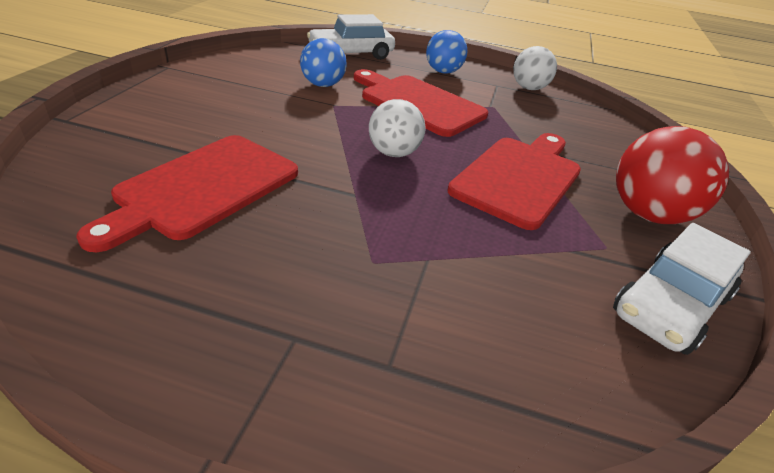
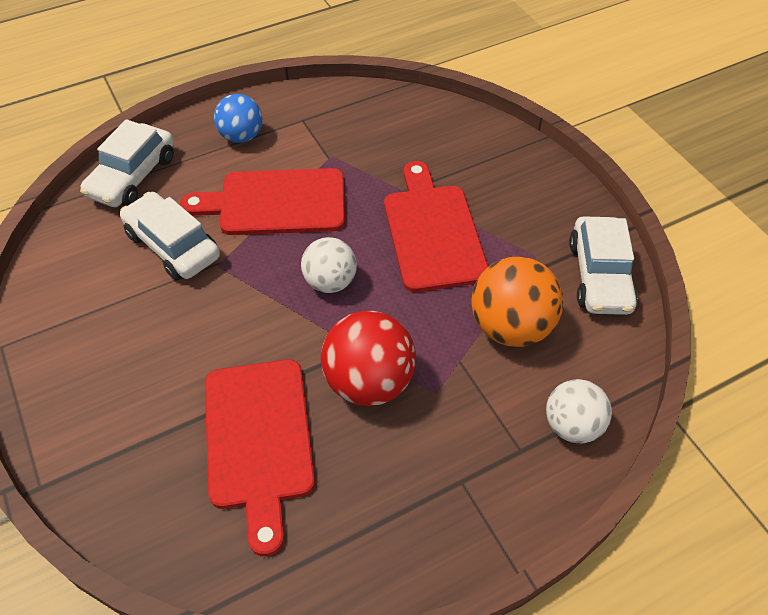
camera: 40 degrees left, 15 degrees up
blue ball [300,38,347,87] -> white car [120,192,220,280]
white ball [513,46,557,90] -> white ball moved to [546,379,612,443]
red ball [616,126,729,224] -> red ball moved to [321,311,416,406]
none -> orange ball [471,257,563,347]

